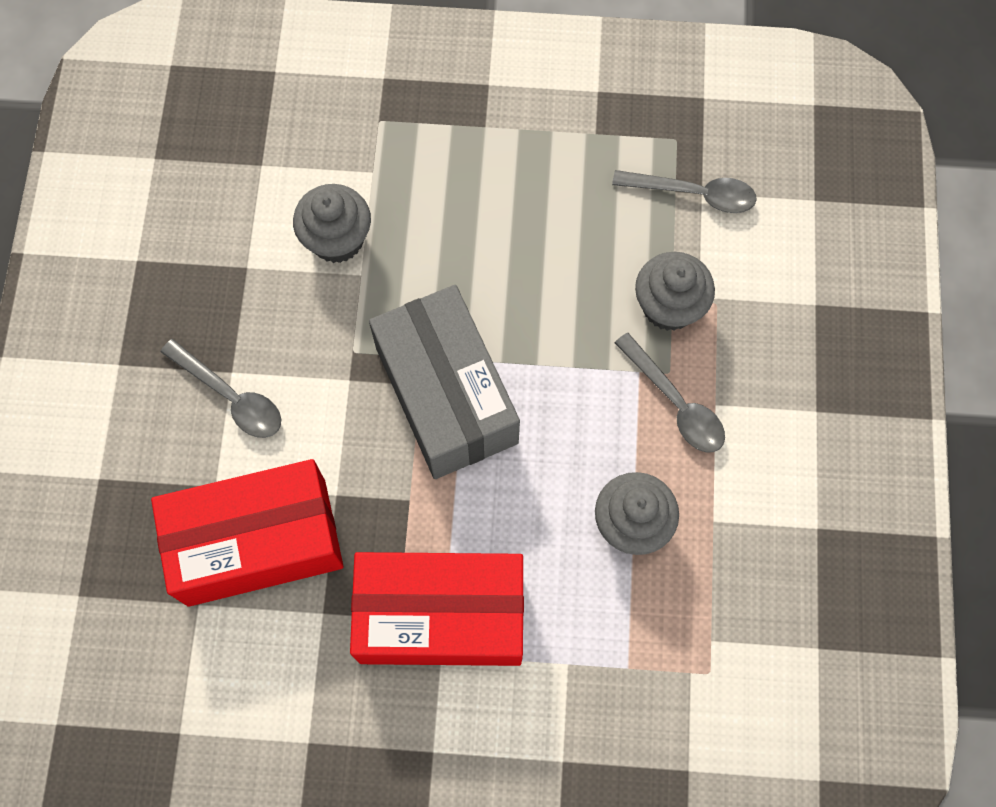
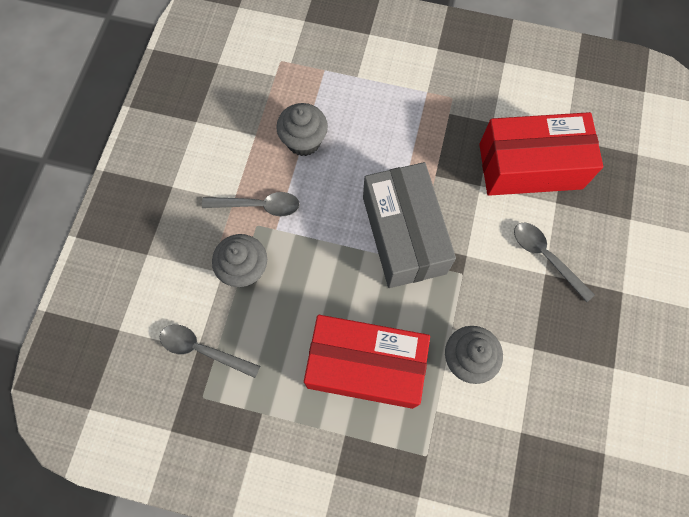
camera: 170 degrees left, 0 degrees up
red box [350,552,524,666] -> red box moved to [304,315,430,409]
grey spoon [615,333,725,452] -> grey spoon turned 120 degrees clockwise [202,192,300,216]

